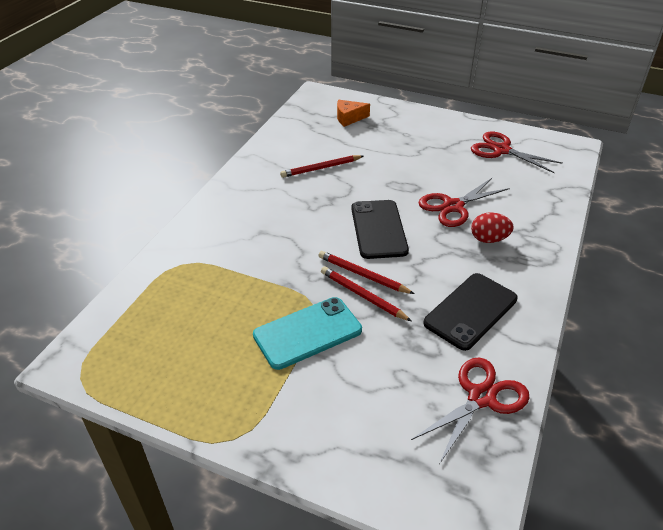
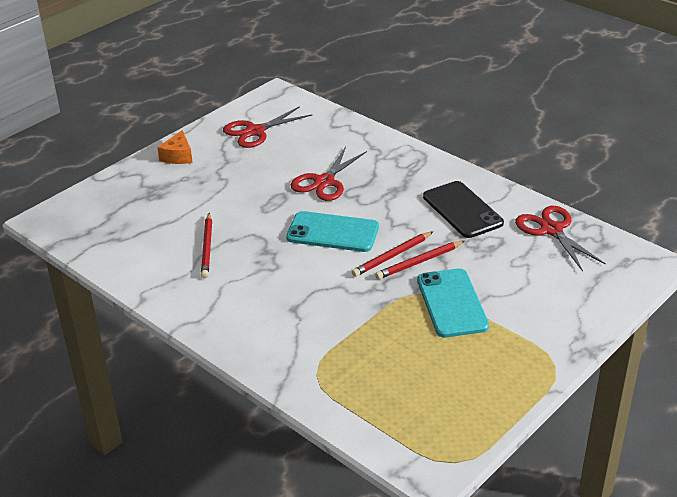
camera: 70 degrees left, 5 degrees down
orange cheese [337,100,370,127] -> orange cheese moved to [157,130,193,164]
black phone [351,200,409,259] -> turquoise phone [286,211,379,252]
red scissors [418,178,510,227] -> red scissors turned 45 degrees clockwise [291,147,367,201]
red egg [471,212,513,243] -> none

